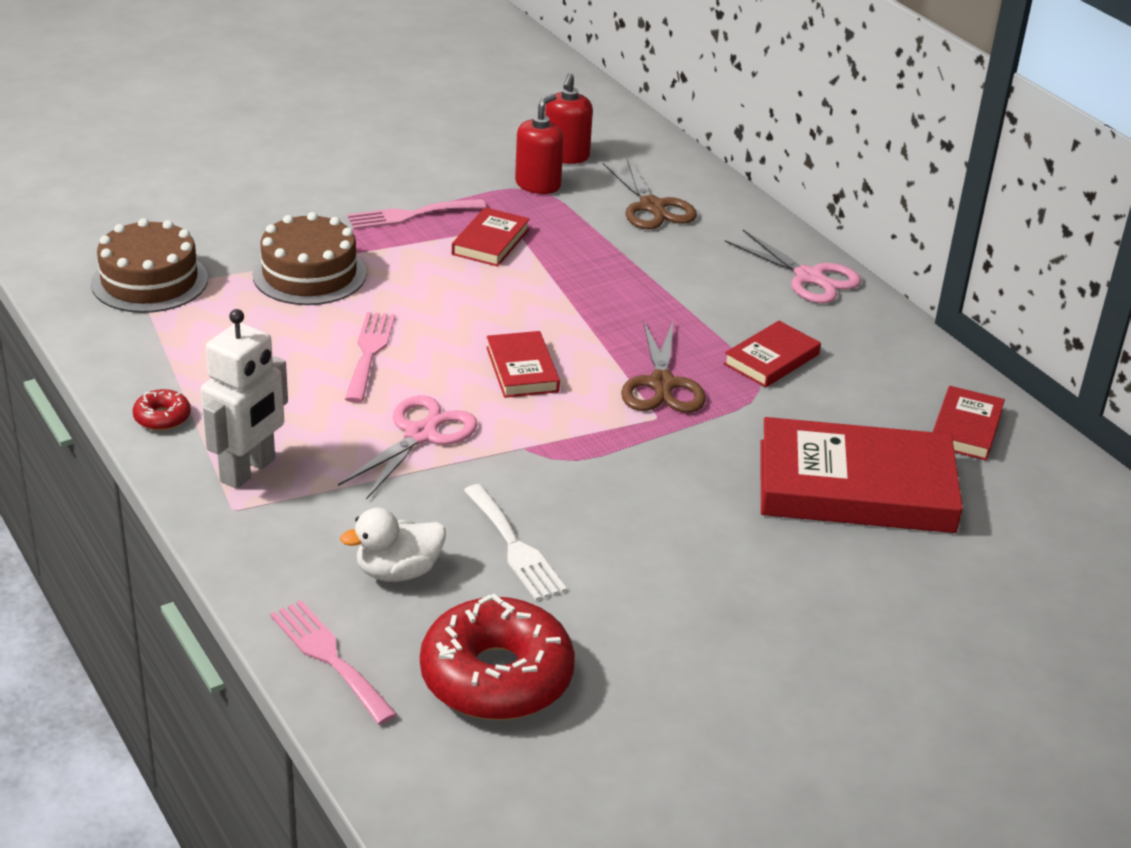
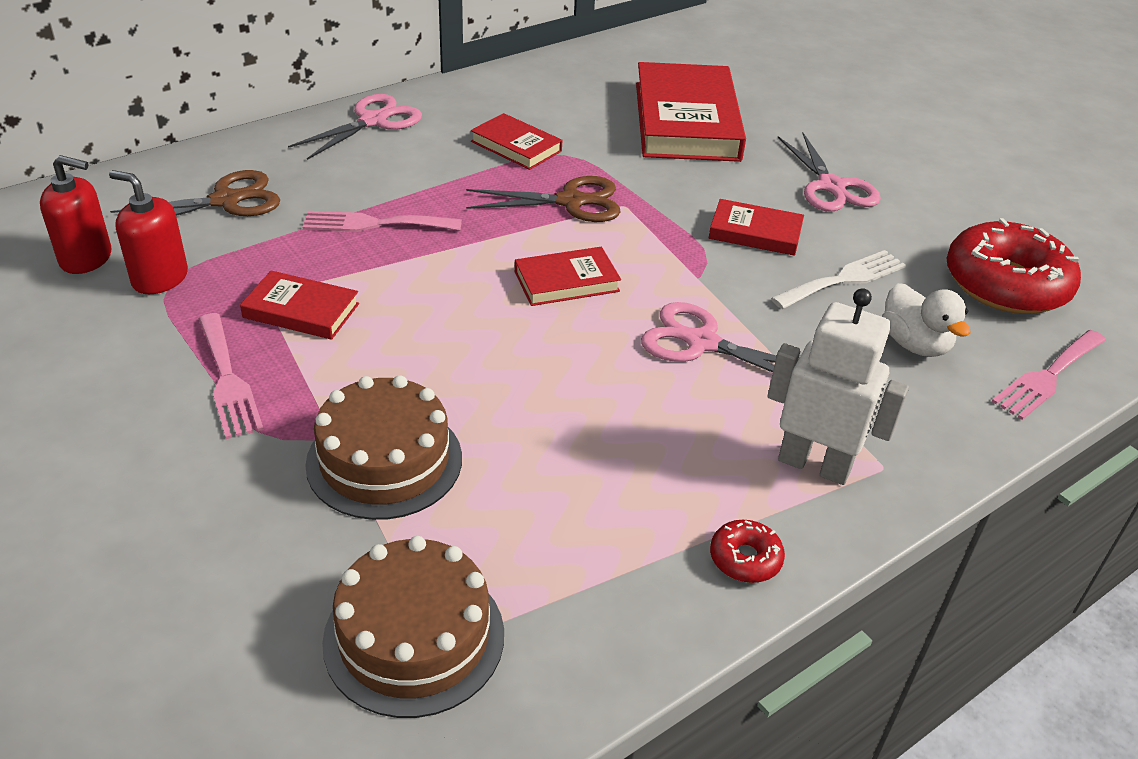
camera: 95 degrees left, 5 degrees up
pink fork [345,312,395,403] -> pink fork moved to [303,211,462,232]
red book [933,386,1005,461] -> red book moved to [709,199,804,256]
none -> pink scissors [778,133,881,212]

